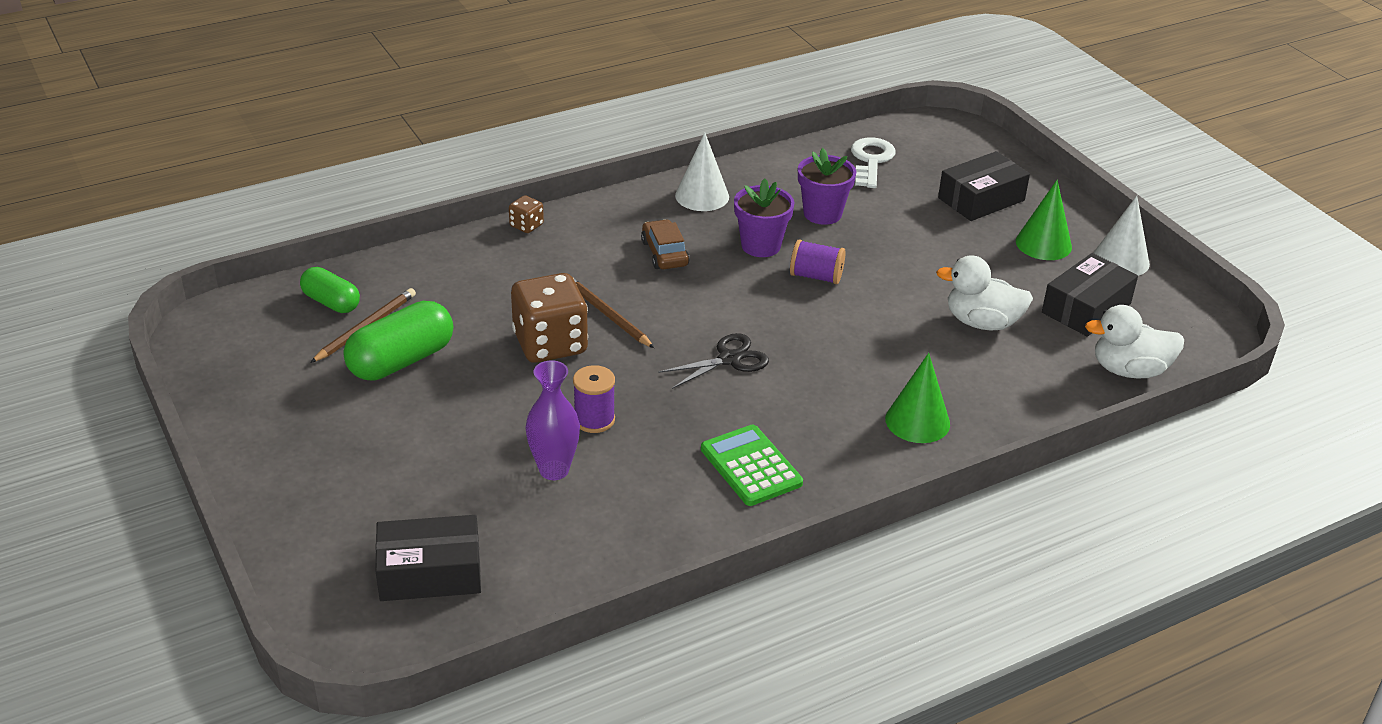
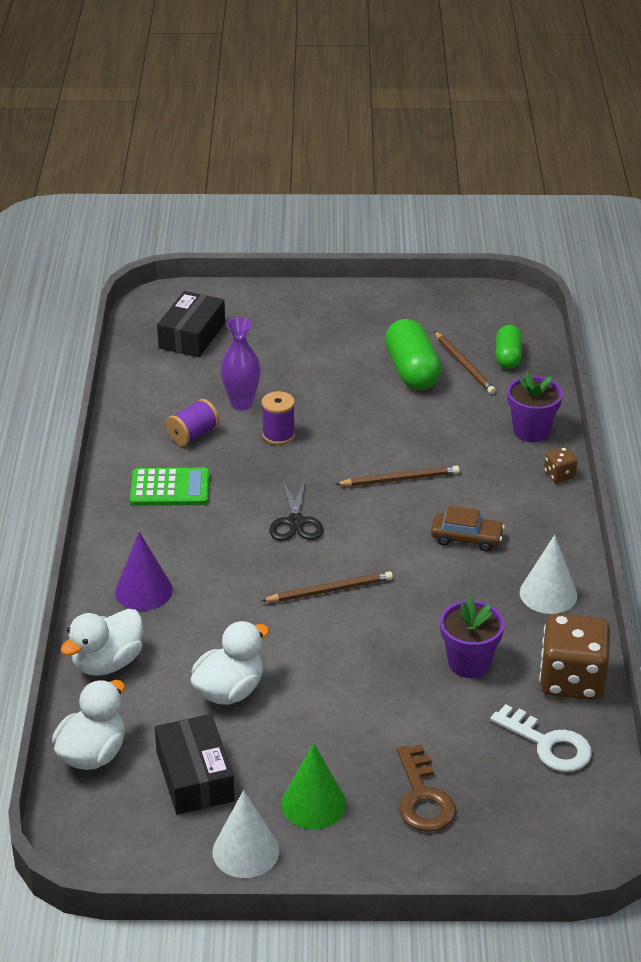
camera: 120 degrees right, 0 degrees up
green capsule [300,267,360,313] -> green capsule turned 60 degrees counterclockwise [496,325,522,369]
brown dice [511,273,588,363] -> brown dice moved to [539,613,610,700]
purple flower pot [734,178,795,257] -> purple flower pot moved to [507,372,563,442]
purple spool [790,239,846,284] -> purple spool moved to [166,399,219,446]
green cone [885,353,950,443] -> purple cone [115,532,173,611]
black box [938,151,1030,221] -> brown key [397,744,456,832]
none -> white duck [61,609,143,676]
none -> brown pencil [261,571,393,602]

